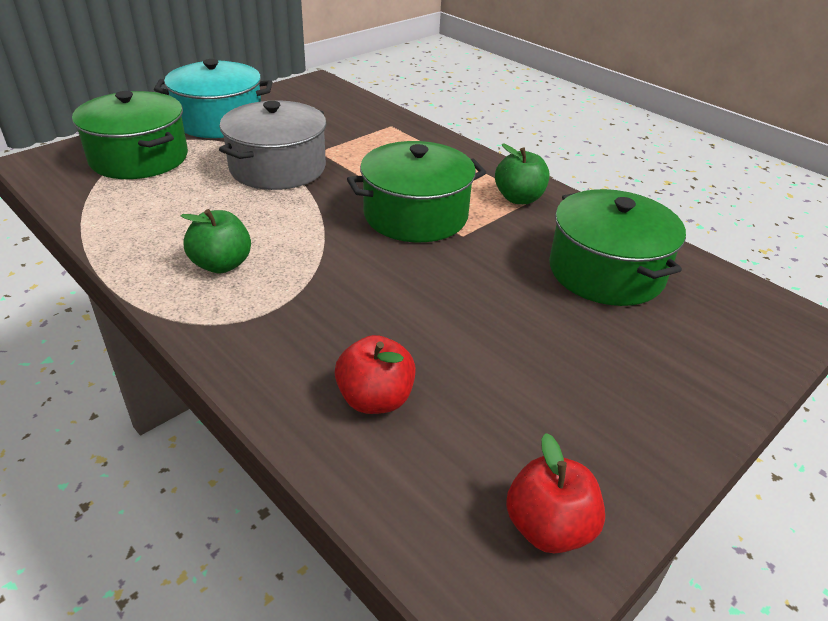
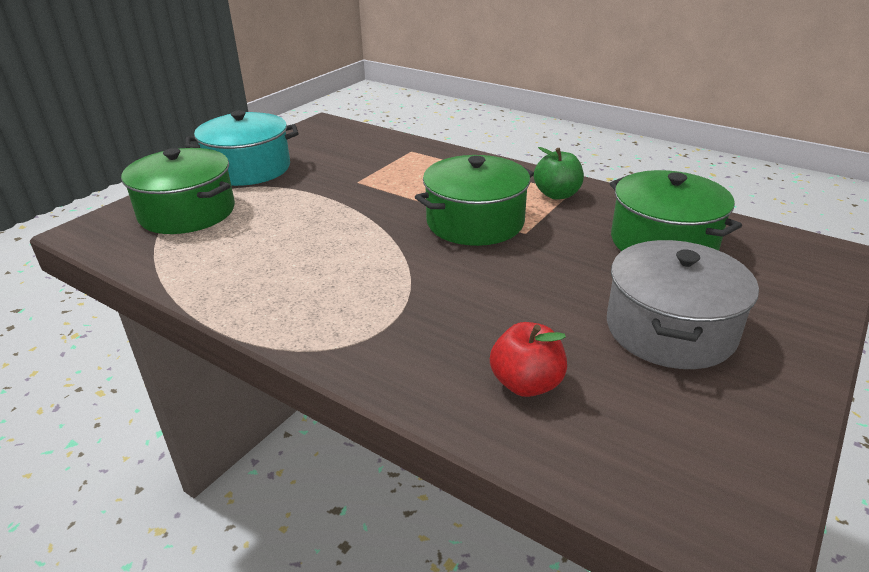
camera: 10 degrees left, 5 degrees down
green apple [181,209,251,273] -> none
grey pot [219,100,326,190] -> grey pot moved to [607,240,759,369]
red apple [506,433,605,553] -> none

